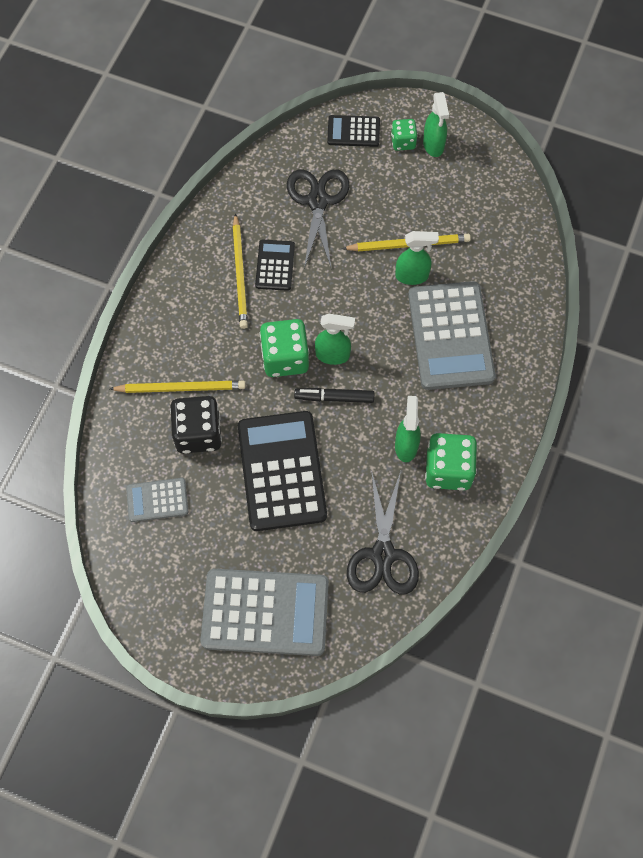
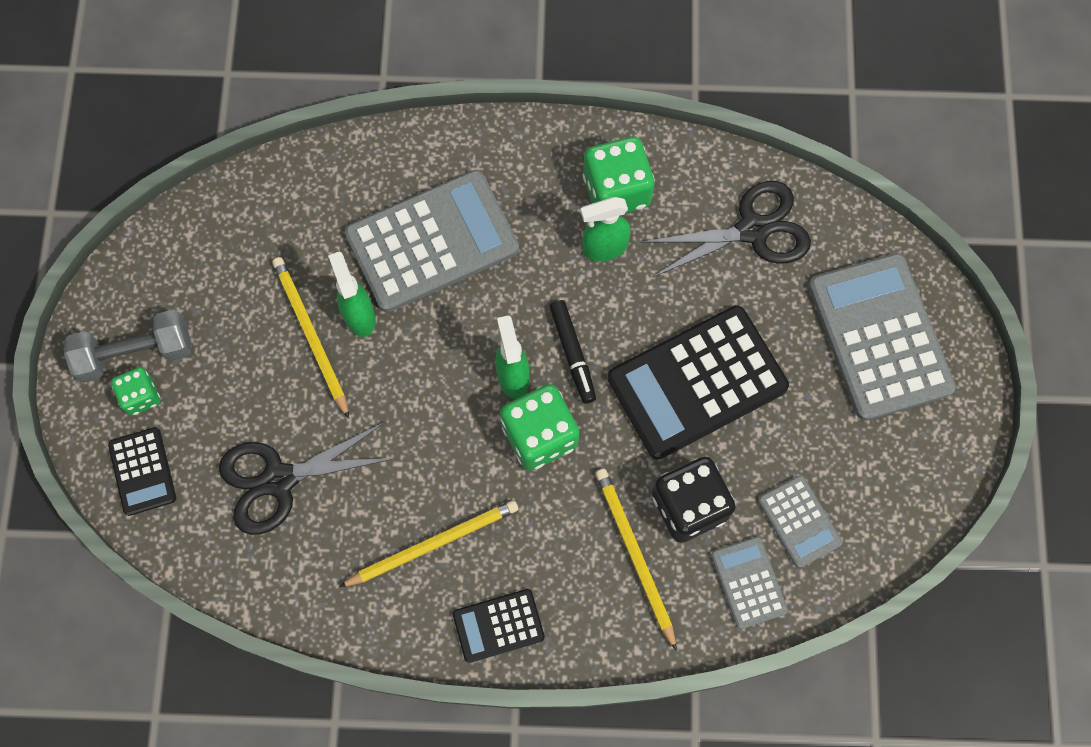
camera: 110 degrees left, 5 degrees up
black calculator [255,240,295,291] -> black calculator moved to [453,589,545,663]
green spray bottle [423,92,449,157] -> grey dumbbell [64,310,191,383]
none -> grey calculator [711,536,788,629]

